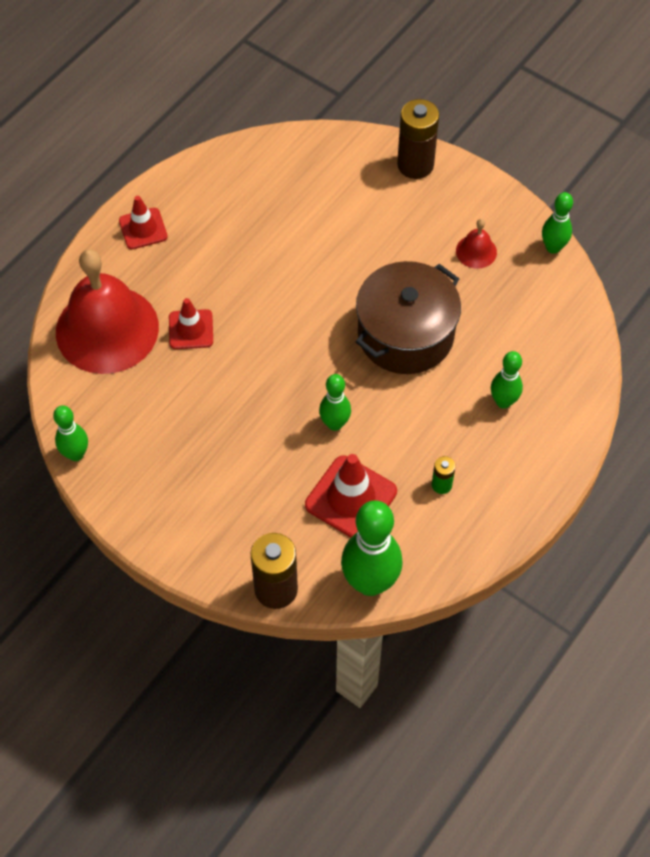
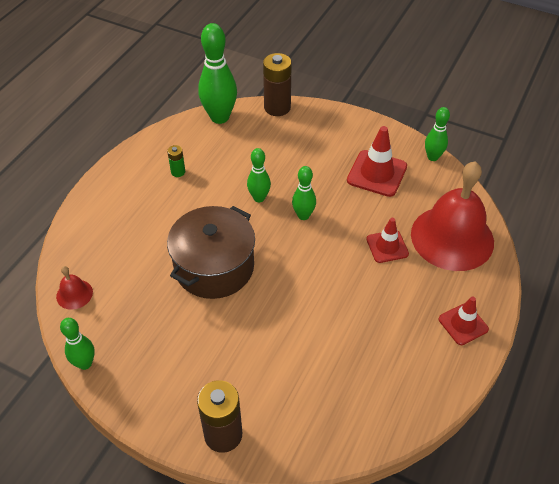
camera: 170 degrees right, 10 degrees down
red traffic cone [305,454,397,538] -> red traffic cone moved to [347,126,407,197]
red bell [456,219,497,269] -> red bell moved to [56,266,93,310]
green bowling pin [491,351,523,409] -> green bowling pin moved to [292,166,316,220]

